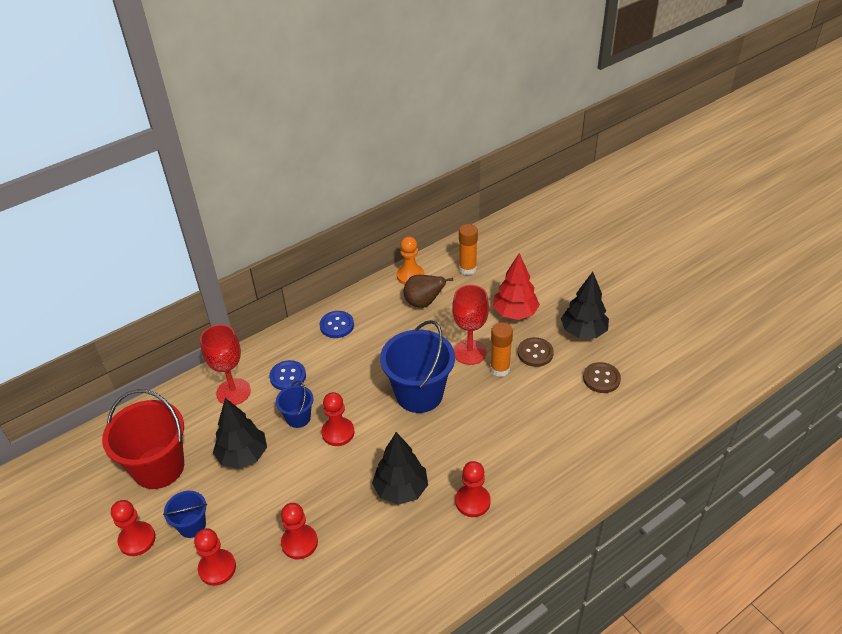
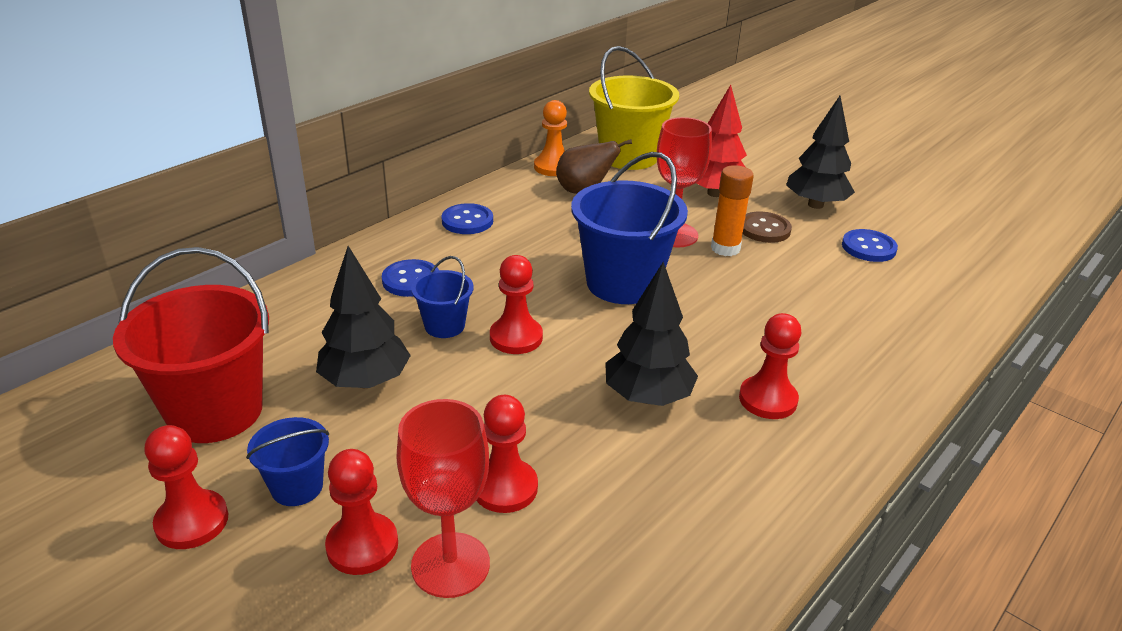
camera: 15 degrees left, 10 degrees down
red goblet [200,324,251,405] -> red goblet moved to [397,399,490,598]
orange glue stick [459,224,478,275] -> yellow bucket [589,46,679,170]
brown button [583,362,621,393] -> blue button [842,229,898,262]

